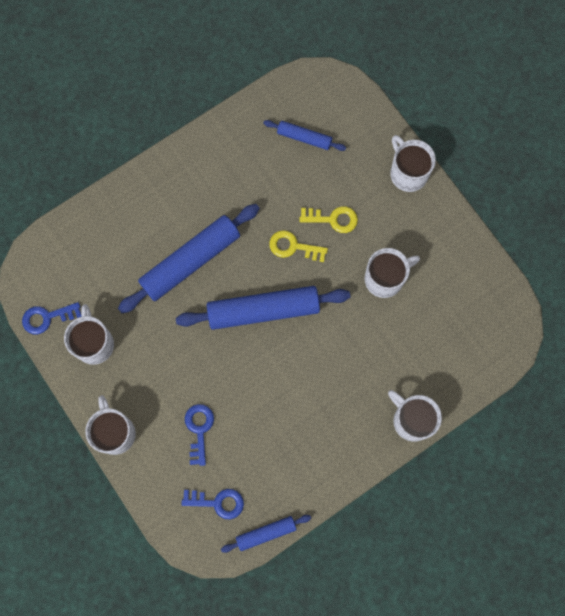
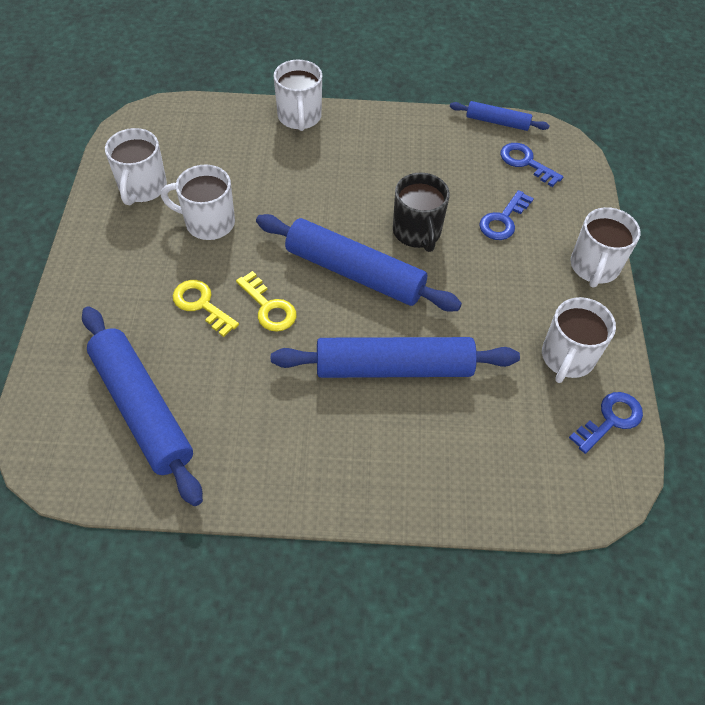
camera: 145 degrees left, 20 degrees down
blue key [22,302,82,334] -> blue key turned 60 degrees counterclockwise [569,392,643,454]
blue rolling pin [263,120,346,151] -> blue rolling pin [82,306,203,506], size x1.93
white mug [390,135,436,192] -> white mug moved to [105,128,167,205]
none -> black mug [393,172,450,252]

